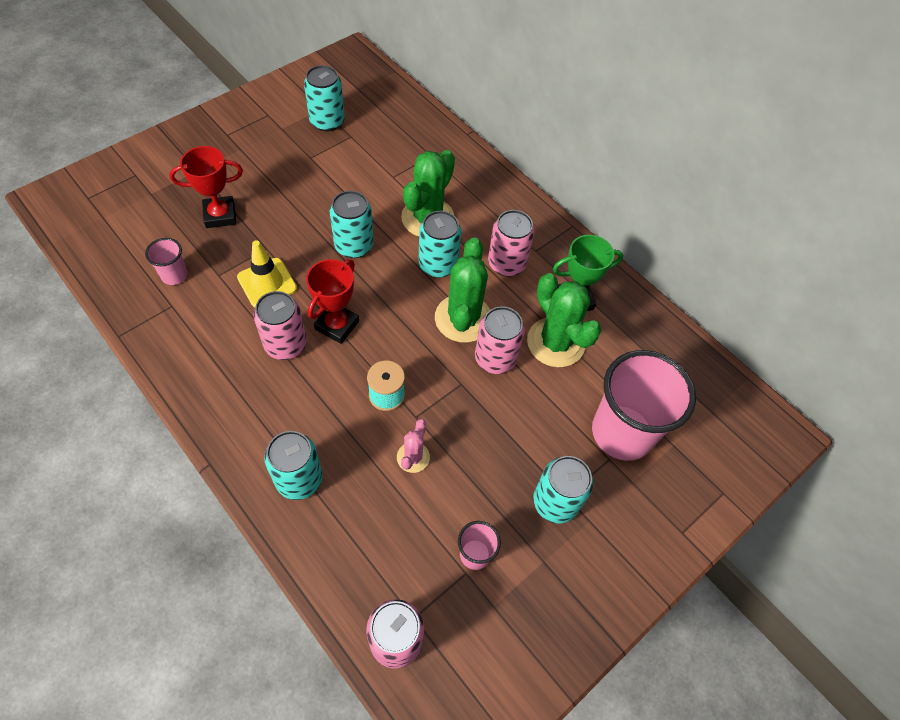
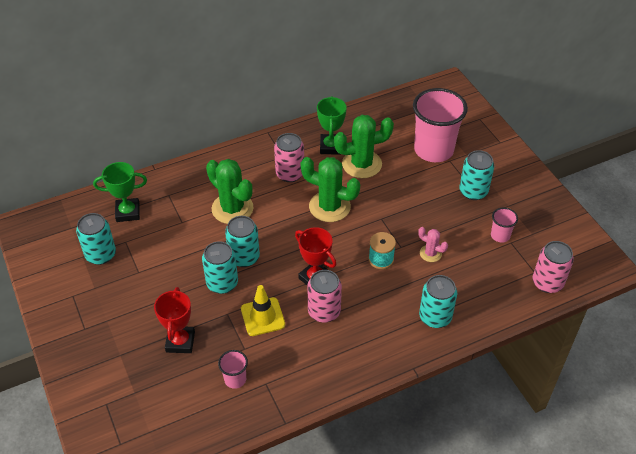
camera: 70 degrees left, 10 degrees down
turquoise can [419,211,462,278] -> turquoise can moved to [202,241,238,294]
pink can [475,306,525,374] -> none
none -> green trophy [93,162,147,222]

